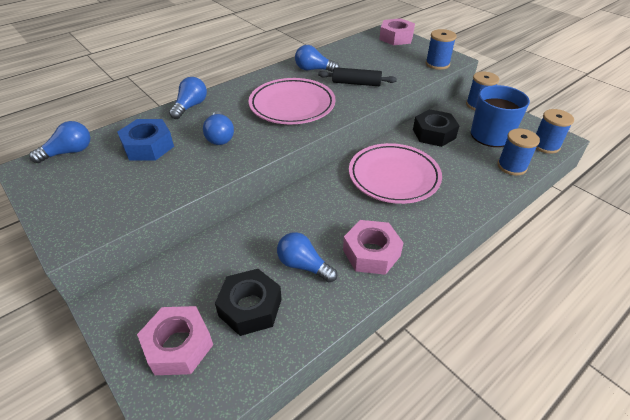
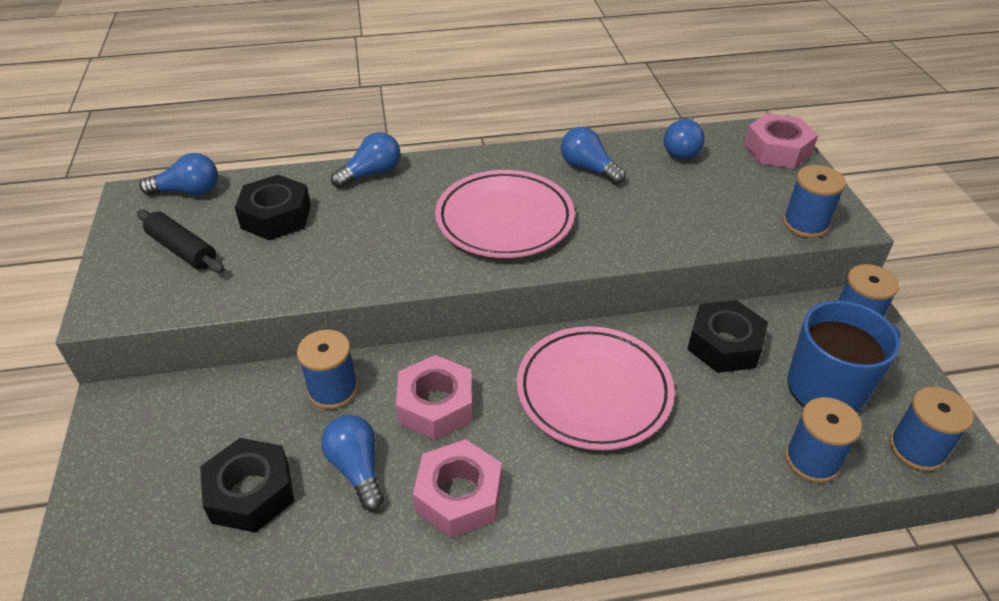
camera: 30 degrees right, 0 degrees up
blue nut [117,119,174,161] -> black nut [235,175,311,240]
pink nut [137,306,213,375] -> pink nut moved to [396,355,472,440]
blue light bulb [203,111,234,145] -> blue light bulb moved to [664,117,705,160]
black rolling pin [318,67,397,86] -> black rolling pin moved to [137,210,224,273]
none -> blue spool [297,329,358,409]

